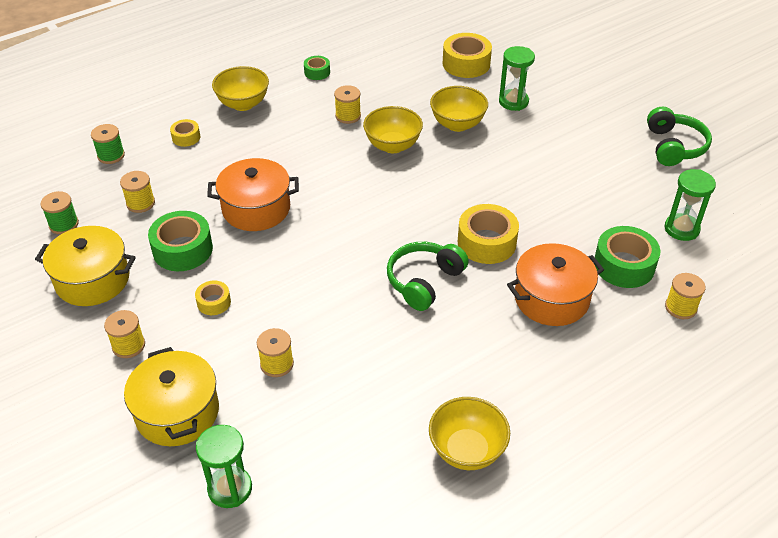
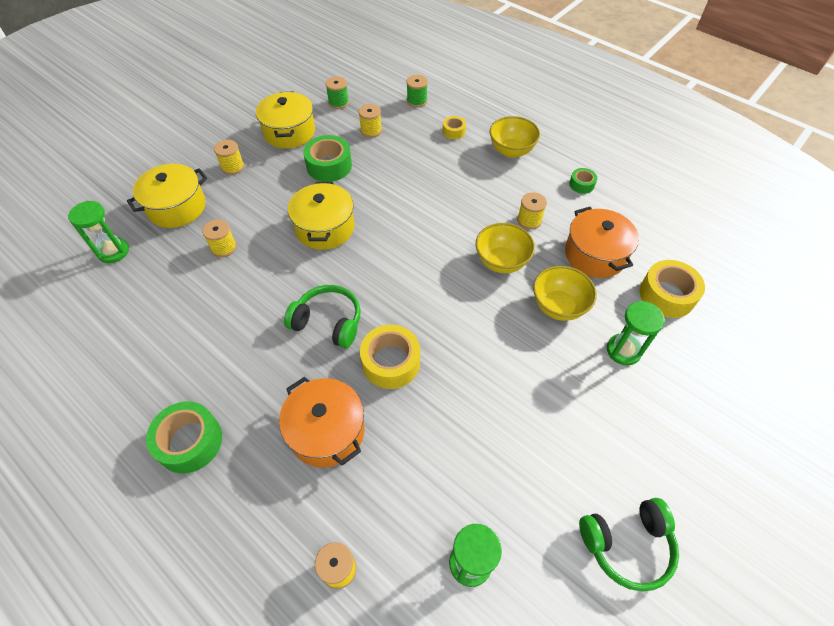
camera: 75 degrees right, 10 degrees up
yellow tape [195,281,231,315] -> none
orange pot [207,158,299,231] -> orange pot moved to [565,207,639,278]
yellow bowl [429,397,510,470] -> none
green tape [594,226,660,288] -> green tape moved to [146,401,222,473]
none -> yellow pot [288,182,354,250]

